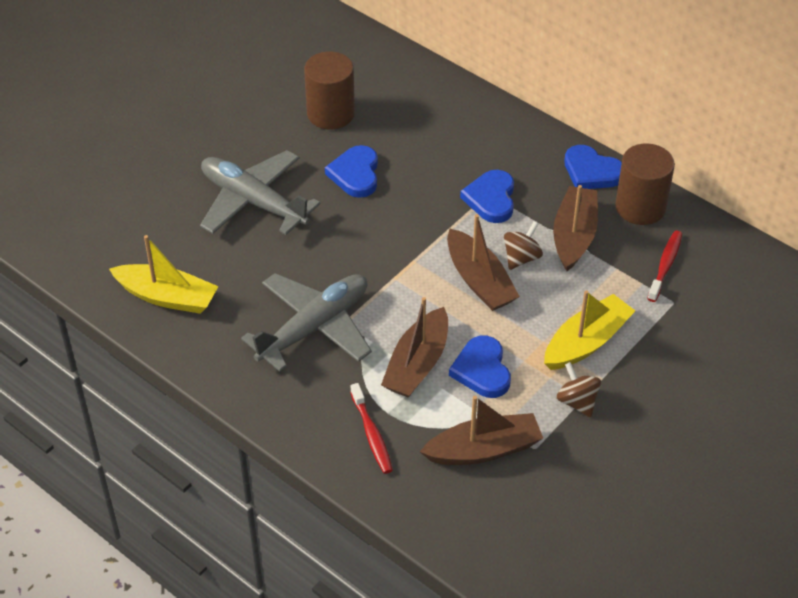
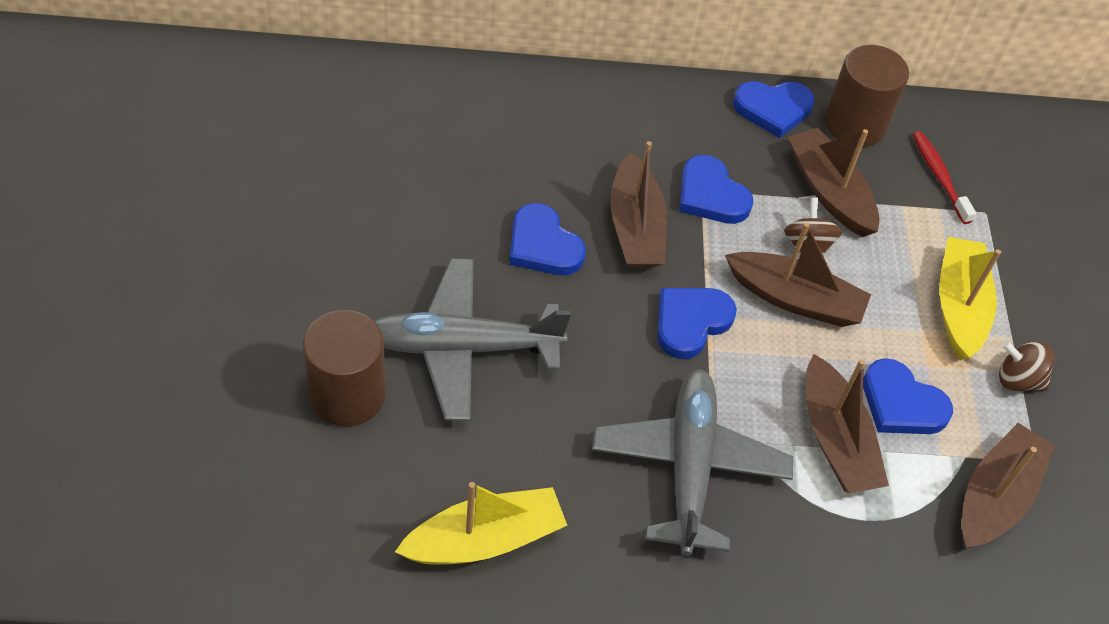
camera: 45 degrees left, 5 degrees up
brown cylinder [304,52,355,129] -> brown cylinder moved to [303,310,386,427]
red toothbrush [350,383,393,474] -> none
none -> brown boat [610,141,667,268]
none -> blue heart [657,288,737,359]

